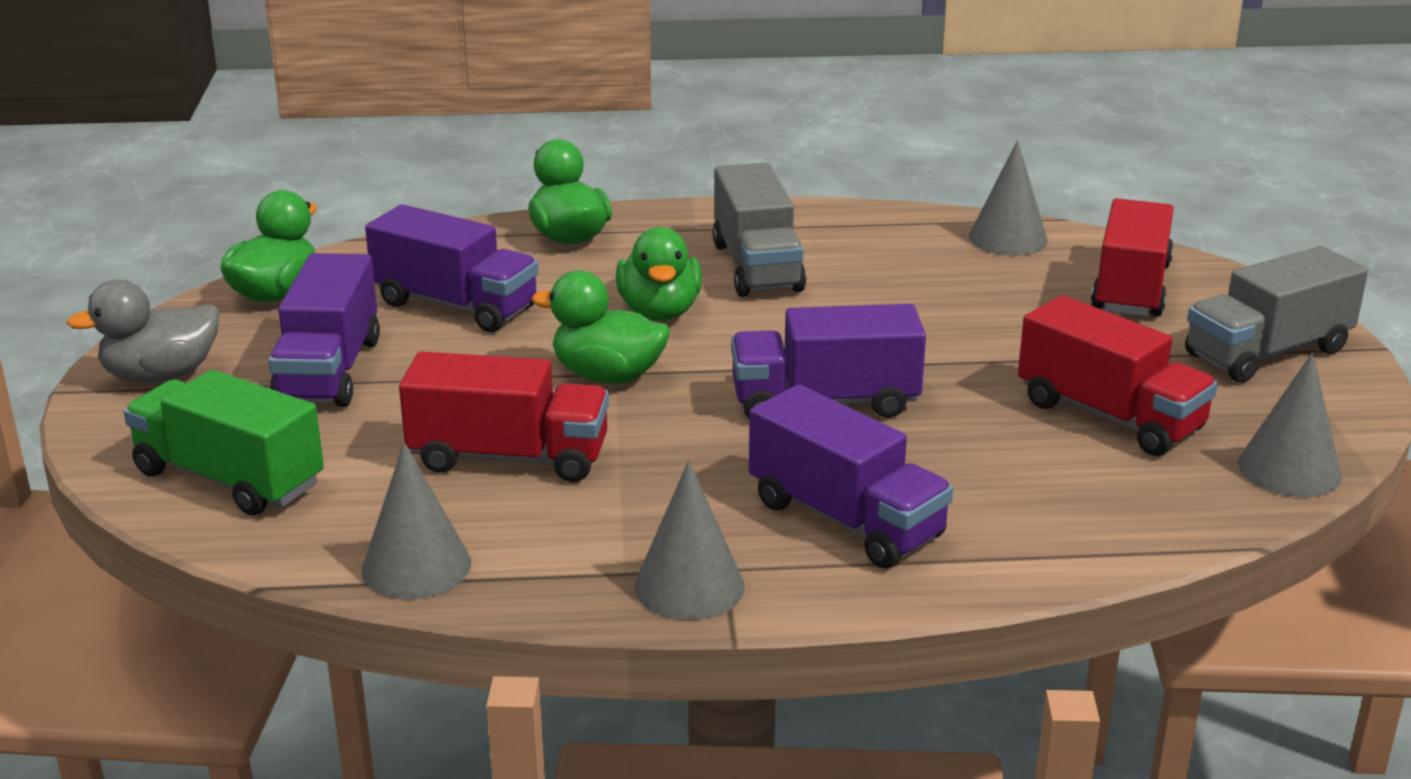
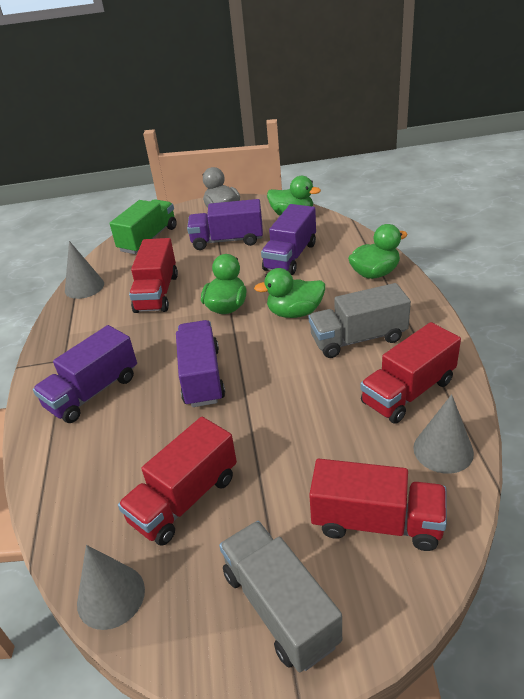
camera: 90 degrees right, 10 degrees up
grey cone [634,461,745,620] -> none
none -> red truck [360,322,461,424]

